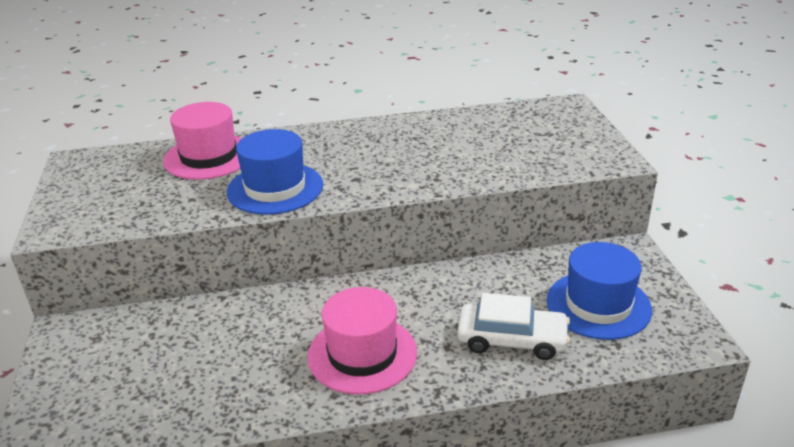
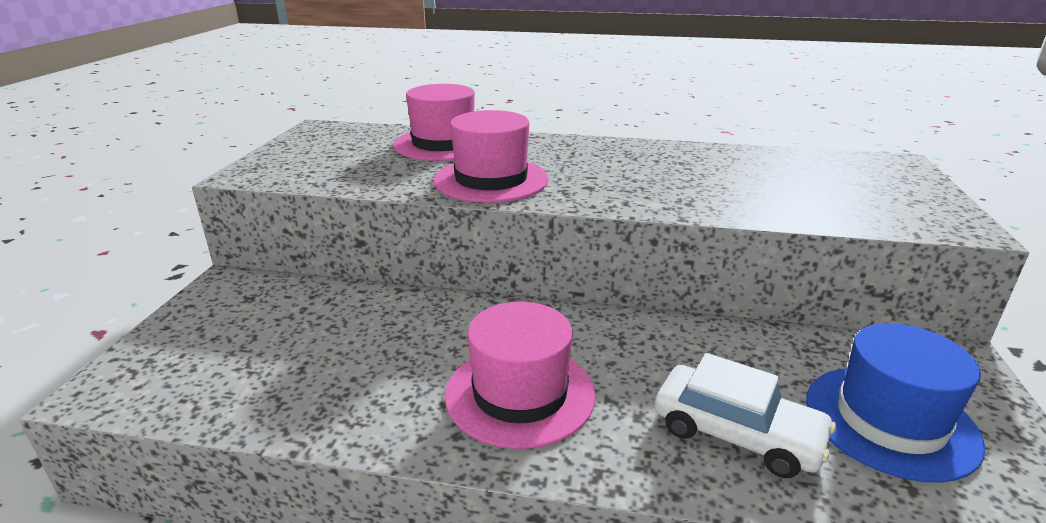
camera: 20 degrees right, 5 degrees down
blue hat [226,129,323,215] -> pink hat [434,110,549,203]

